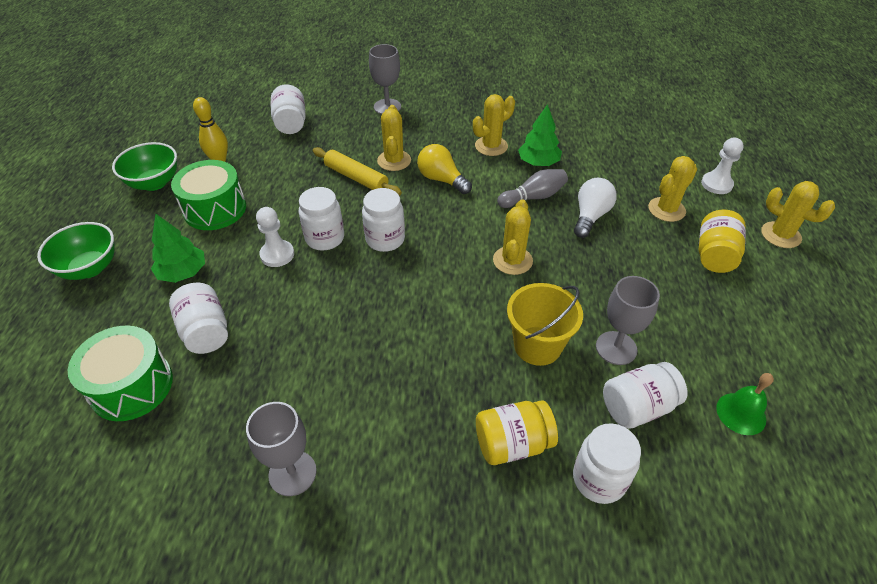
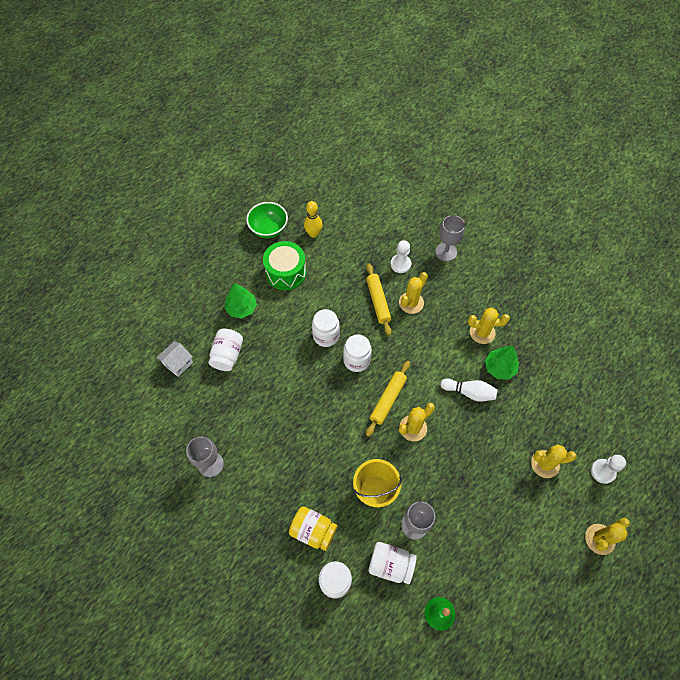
camera: 40 degrees right, 15 degrees up
green bowl [37,222,115,280] -> none
green drum [68,325,173,421] -> white house [157,341,193,377]
white pawn [256,207,294,267] -> white pawn moved to [391,240,411,273]
white jar [271,84,306,134] -> none
yellow light bulb [417,144,472,194] -> none
grey bowling pin [497,169,568,208] -> white bowling pin [440,378,498,402]
white light bulb [574,178,617,238] -> none
yellow jar [698,210,746,273] -> none
yellow cactus [761,181,835,248] -> yellow cactus turned 60 degrees clockwise [585,518,630,555]
none -> yellow rolling pin [366,361,410,437]

